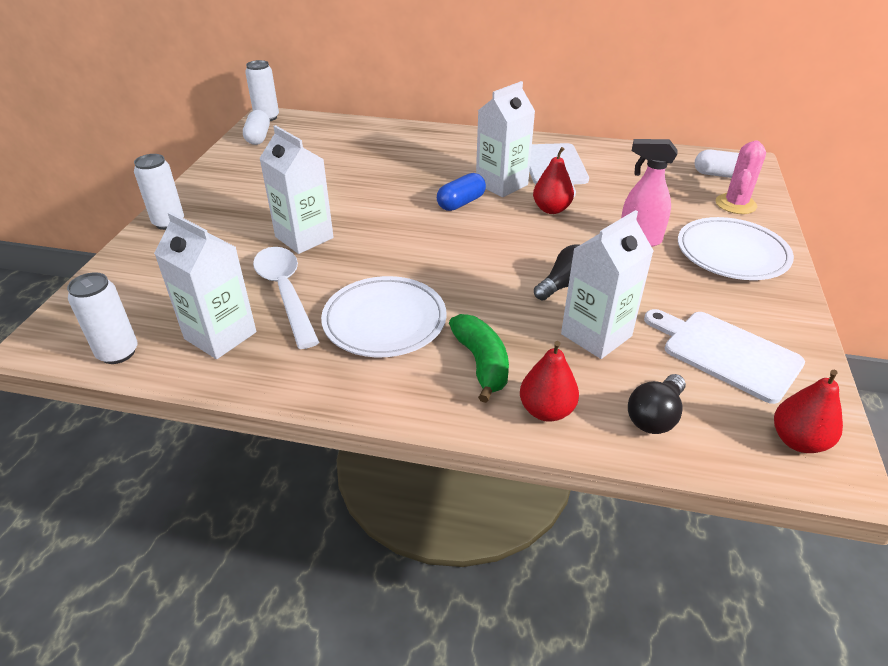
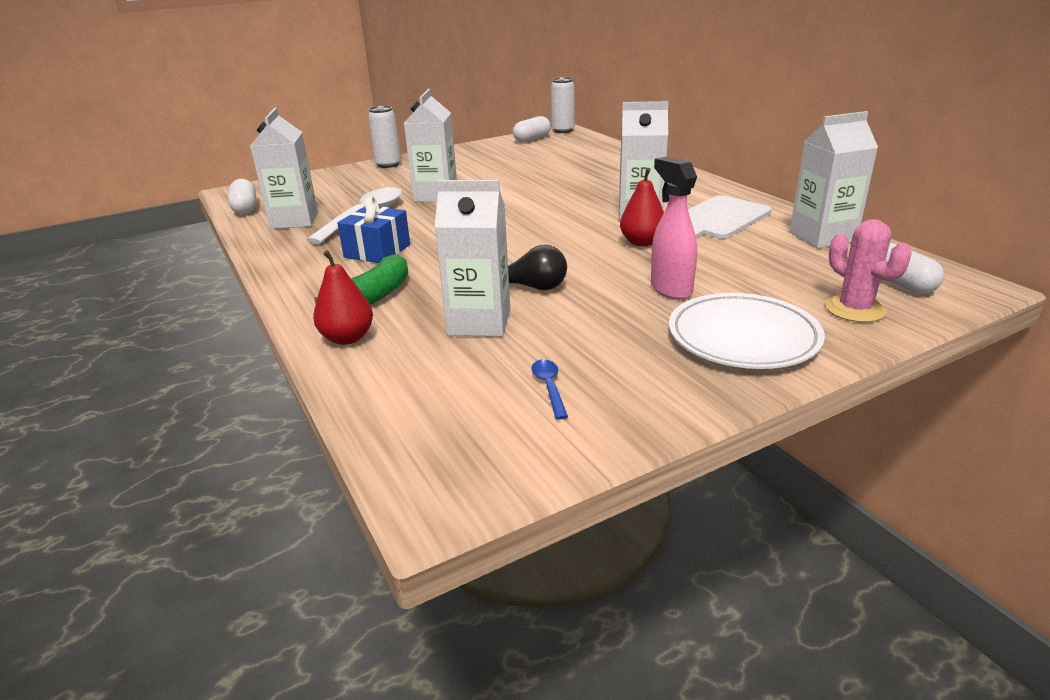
camera: 50 degrees right, 10 degrees down
white can [67,272,138,364] -> white capsule [228,179,256,214]
white plate [321,276,446,357] -> blue gift [337,196,410,263]
blue capsule [437,173,486,211] -> none
black light bulb [628,374,686,434] -> none
white cutting board [644,309,805,404] -> blue spoon [531,359,568,420]
pink cactus [716,140,766,214] -> pink cactus turned 75 degrees clockwise [825,219,912,322]
red pear [774,370,843,453] -> none
none -> white carton [790,111,878,248]

